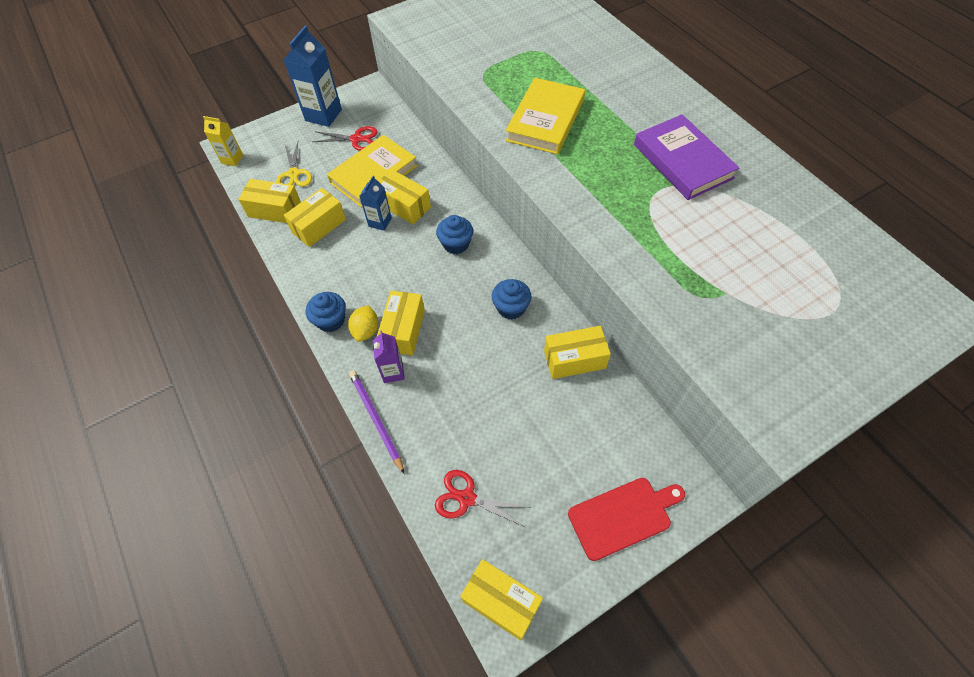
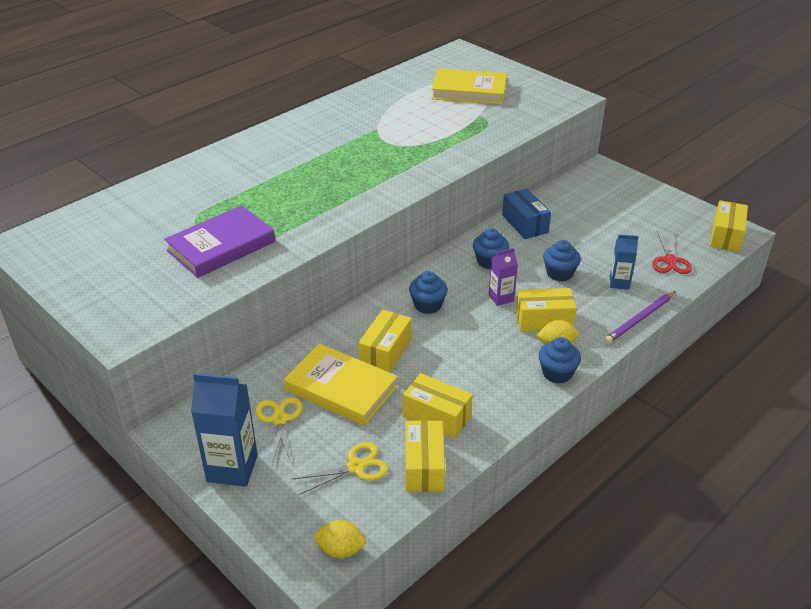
camera: 105 degrees left, 20 degrees down
yellow carton [203,116,243,166] -> yellow lemon [313,520,366,558]
red scissors [313,126,378,151] -> yellow scissors [256,397,303,464]
blue carton [360,175,392,231] -> blue carton moved to [610,235,638,290]
purple carton [373,331,405,383] -> purple carton moved to [489,248,518,306]
yellow book [506,78,585,155] -> yellow book moved to [431,68,507,105]
yellow box [544,326,611,379] -> blue box [502,188,551,239]
red cutting board [568,478,685,561] -> none
purple book [634,114,739,200] -> purple book moved to [164,205,275,278]
none -> blue cupcake [543,240,581,281]

